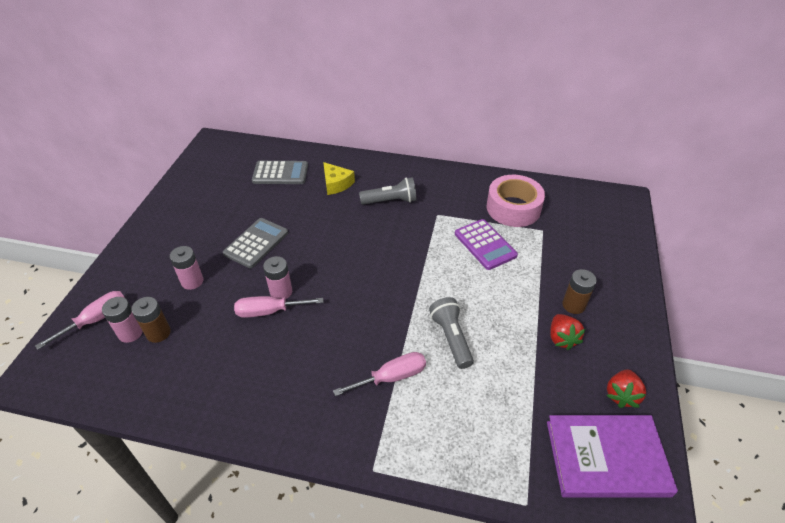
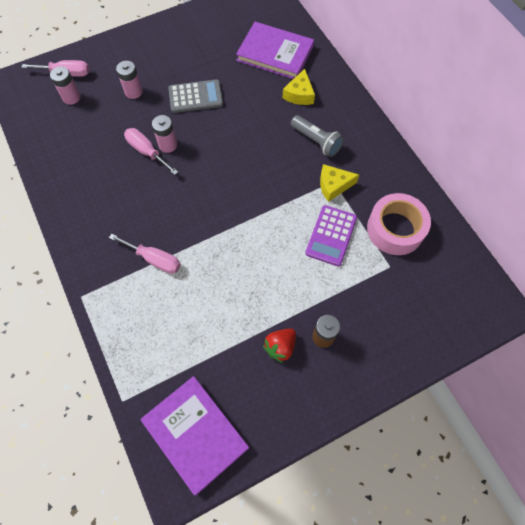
camera: 50 degrees right, 20 degrees up
brown battery [131,297,171,343] -> none
grey calculator [252,161,308,184] -> purple book [236,22,314,79]
grey flashlight [429,297,474,369] -> none
red strawberry [606,369,646,408] -> none
none -> yellow cheese [320,164,359,202]

